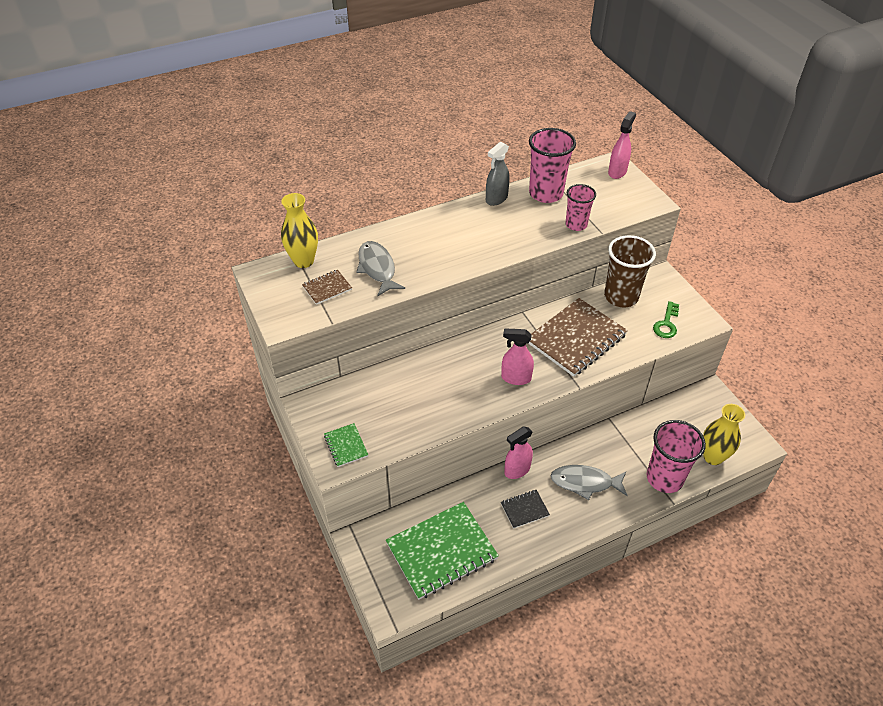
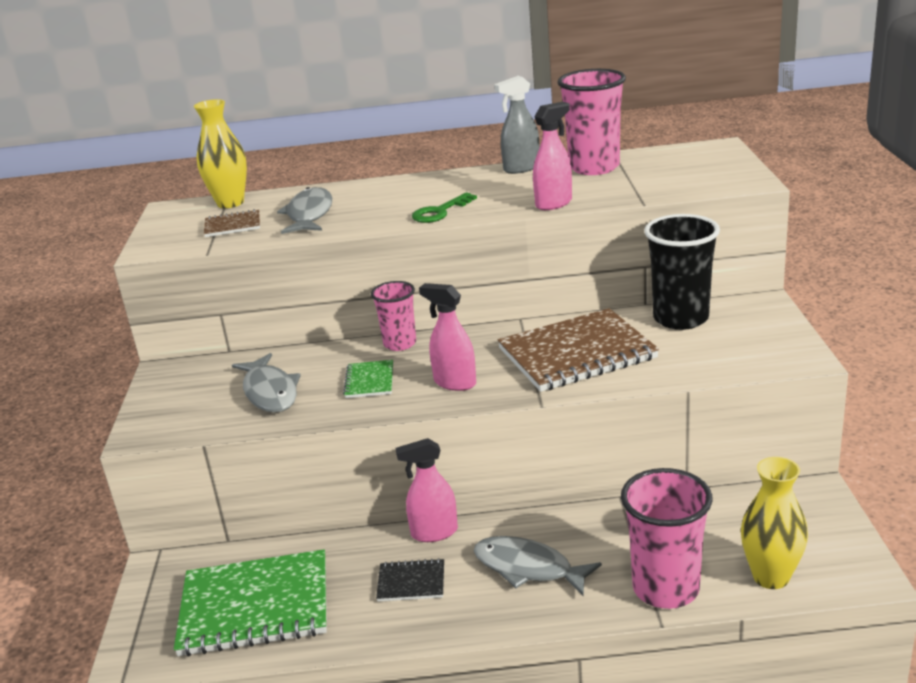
camera: 25 degrees right, 20 degrees down
green notebook [324,423,368,467] -> green notebook moved to [343,360,393,398]
pink cup [565,184,596,231] -> pink cup moved to [371,281,416,351]
brown cup [604,235,656,307] -> black cup [644,214,720,330]
pink spray bottle [608,111,636,179] -> pink spray bottle moved to [533,102,572,210]
green key [653,301,679,338] -> green key moved to [412,192,477,223]
none -> grey fish [232,353,301,413]

